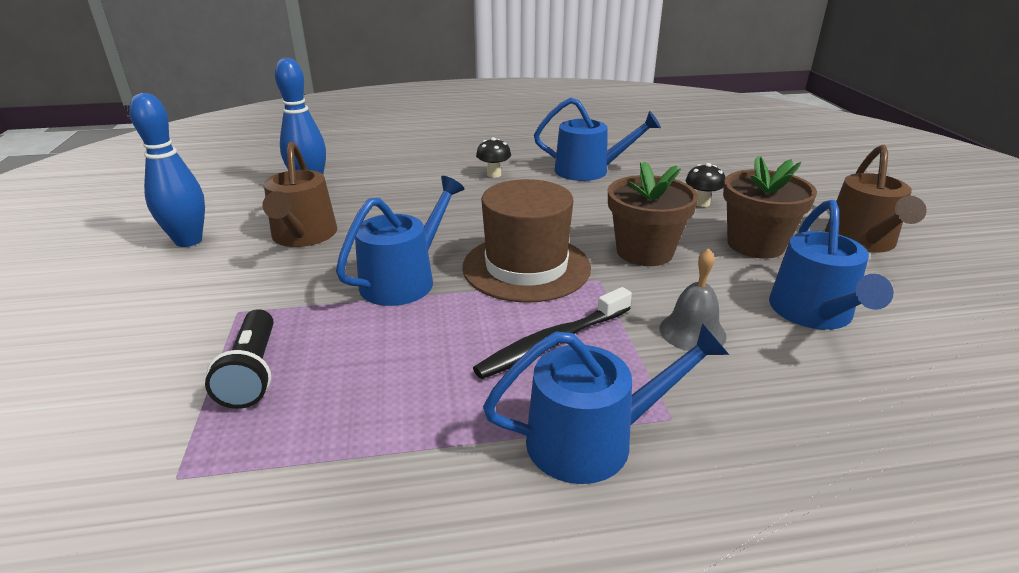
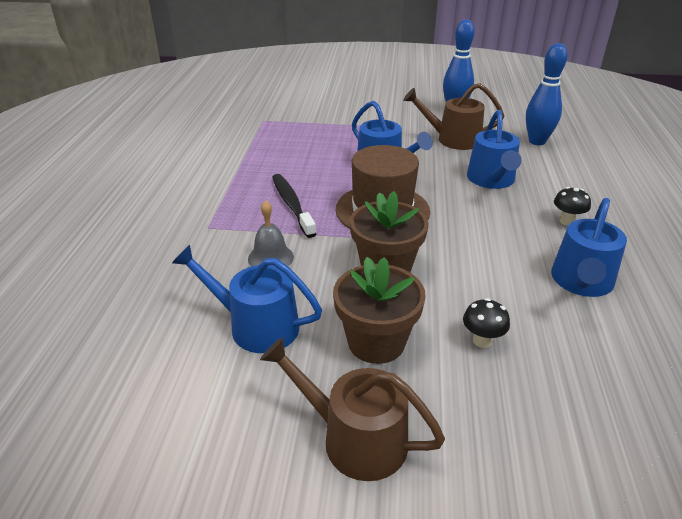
camera: 105 degrees right, 5 degrees up
black flashlight [205,309,274,409] -> none
blue watering can [483,323,729,484] -> blue watering can moved to [467,110,521,189]

